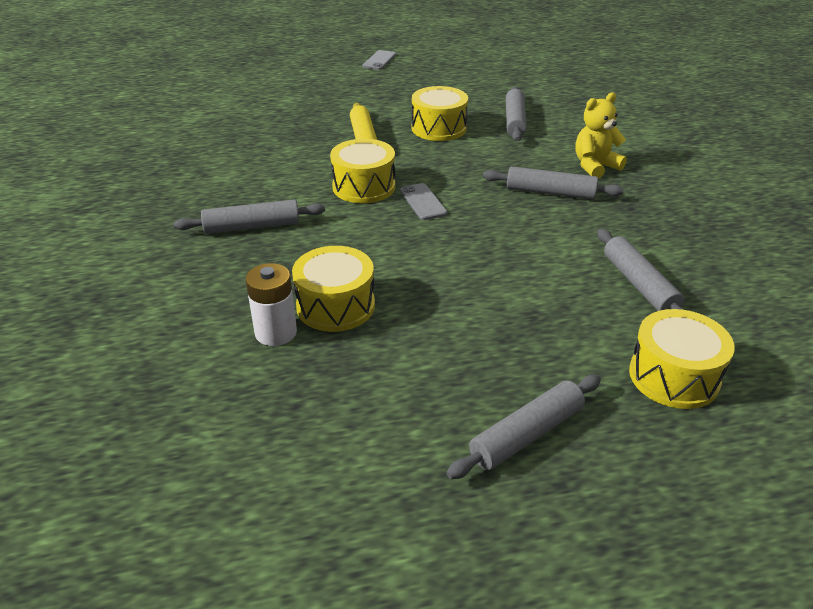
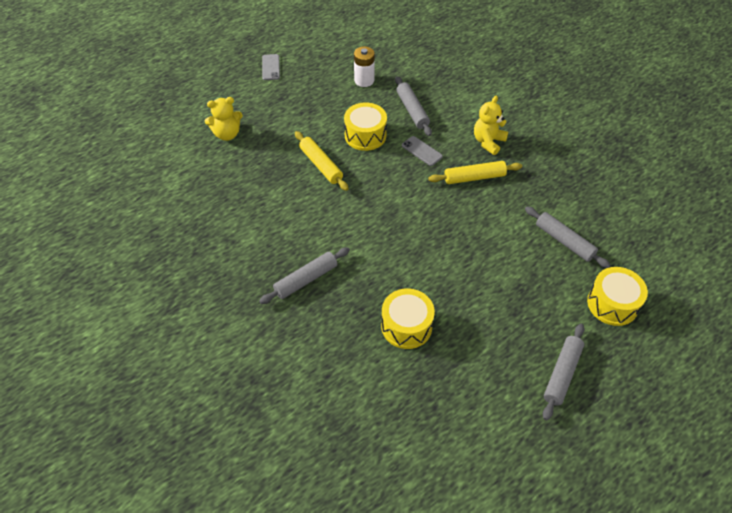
camera: 25 degrees left, 15 degrees up
white battery [245,263,297,346] -> white battery moved to [354,46,375,87]
yellow drum [330,139,395,203] -> none
grey phone [400,183,447,220] -> grey phone moved to [402,136,443,166]
grey rolling pin [483,166,624,199] -> yellow rolling pin [428,161,522,184]
none -> yellow teddy bear [205,97,243,141]

